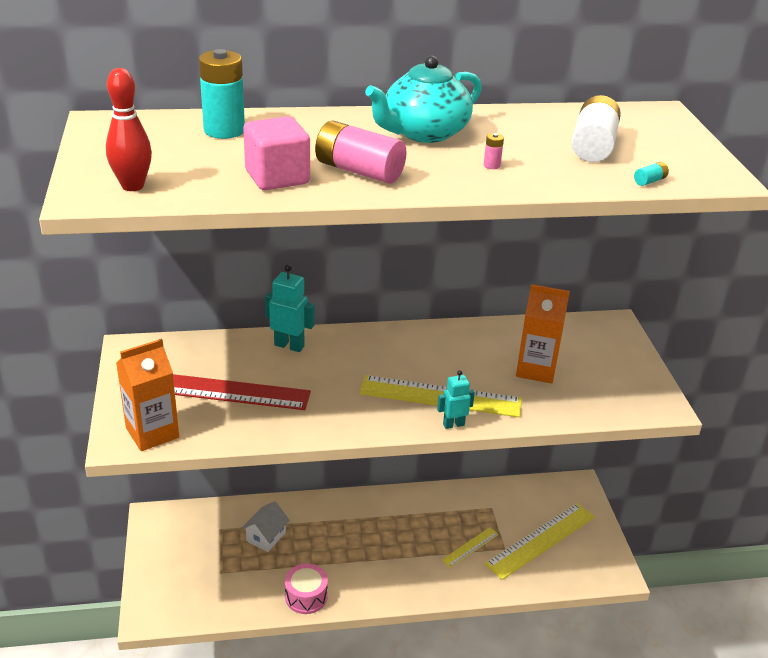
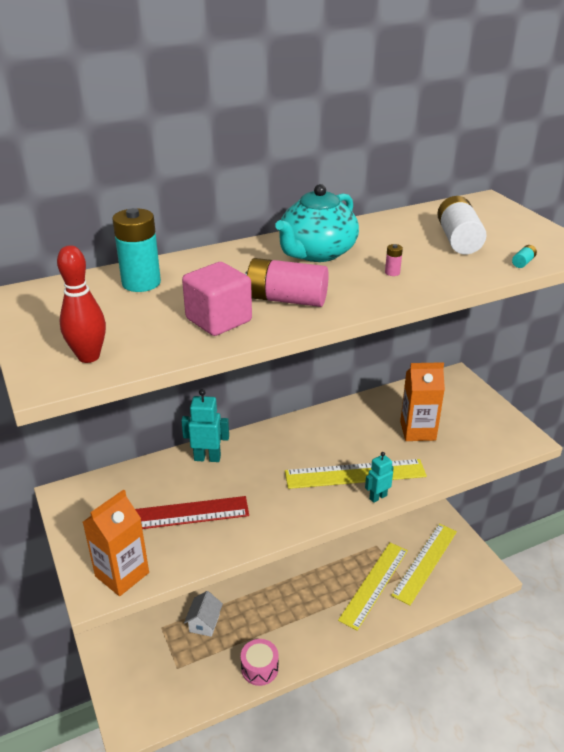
camera: 15 degrees left, 0 degrees up
yellow ruler [442,527,499,568] -> yellow ruler [338,543,408,631], size x1.99

